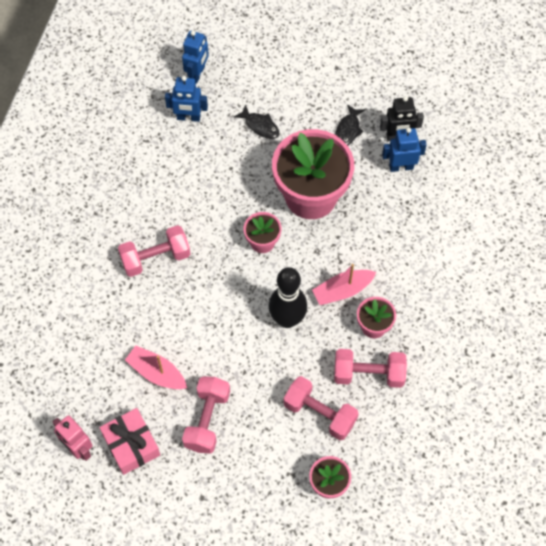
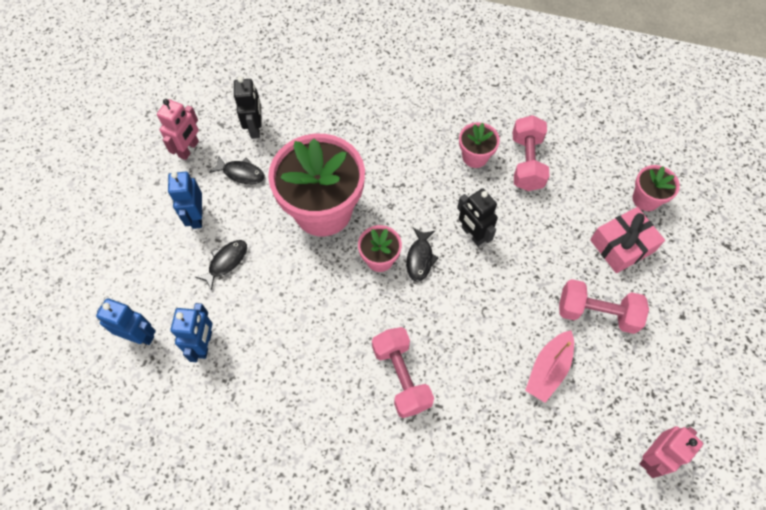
camera: 90 degrees left, 0 degrees up
pink gift [99,408,160,475] -> pink gift moved to [590,207,665,273]
black bowling pin [269,267,307,328] -> black robot [457,188,498,246]
pink dumbbell [284,376,359,440] -> none
pink boat [312,264,376,305] -> none
blue robot [382,128,427,172] -> blue robot moved to [168,172,202,229]
none -> pink robot [157,99,199,160]
none -> black fish [406,228,438,282]

